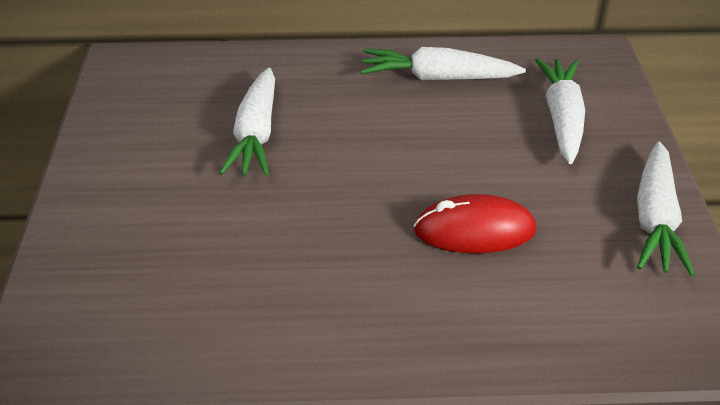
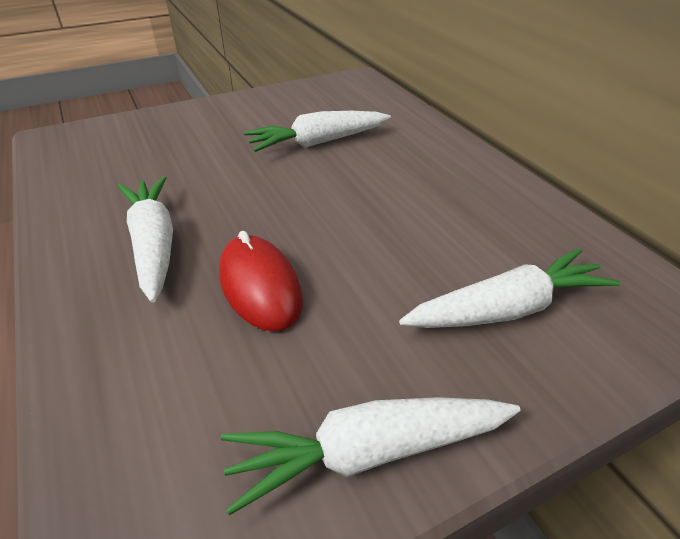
camera: 65 degrees right, 0 degrees up
white carrot [360,47,526,80] -> white carrot moved to [118,176,173,303]

